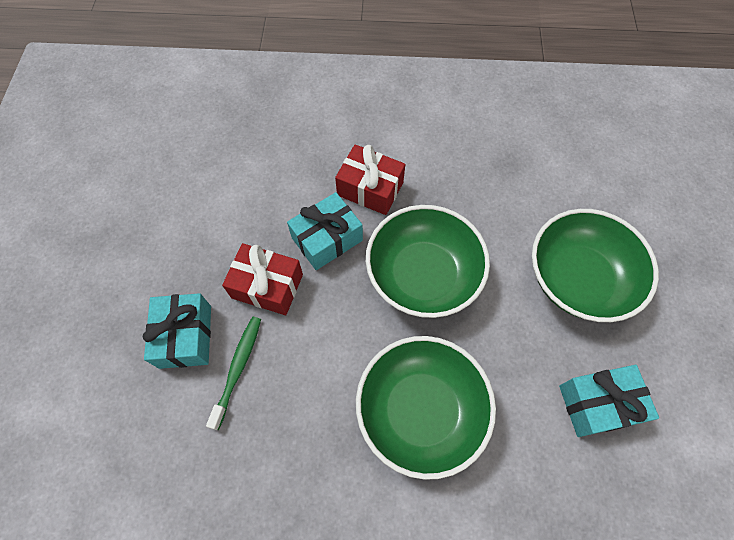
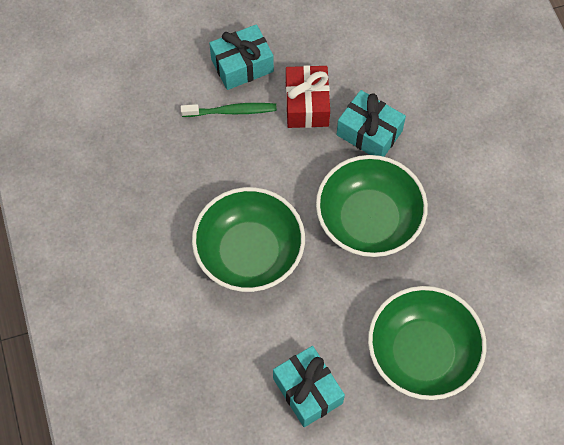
camera: 70 degrees right, 0 degrees up
red gift [335,144,405,215] -> none

